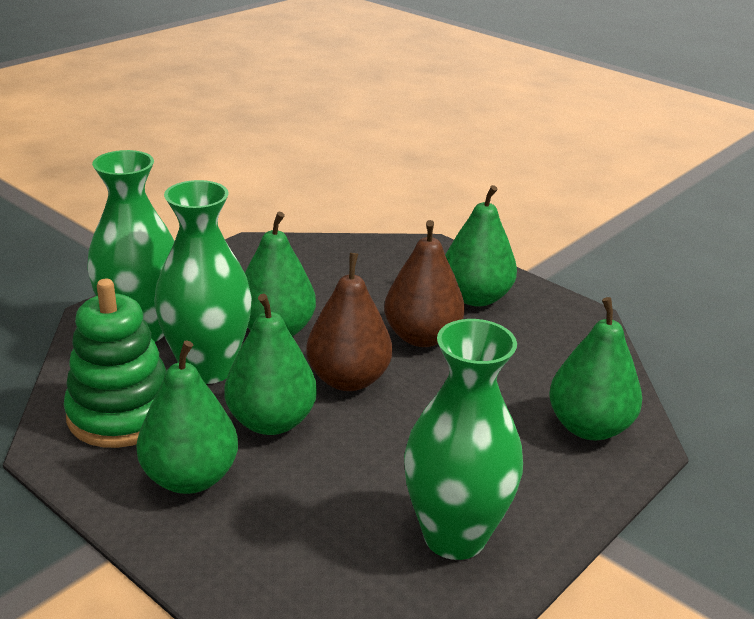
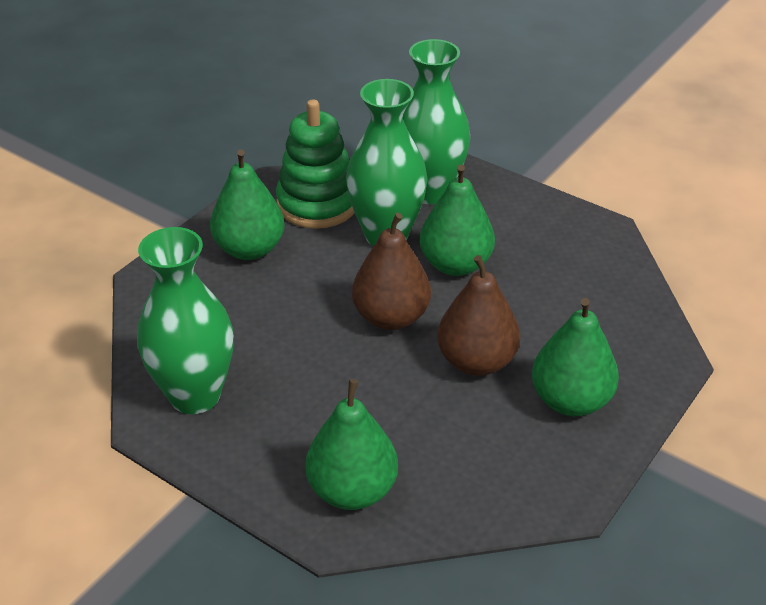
camera: 85 degrees right, 10 degrees up
green pear [225,294,317,435] -> none

